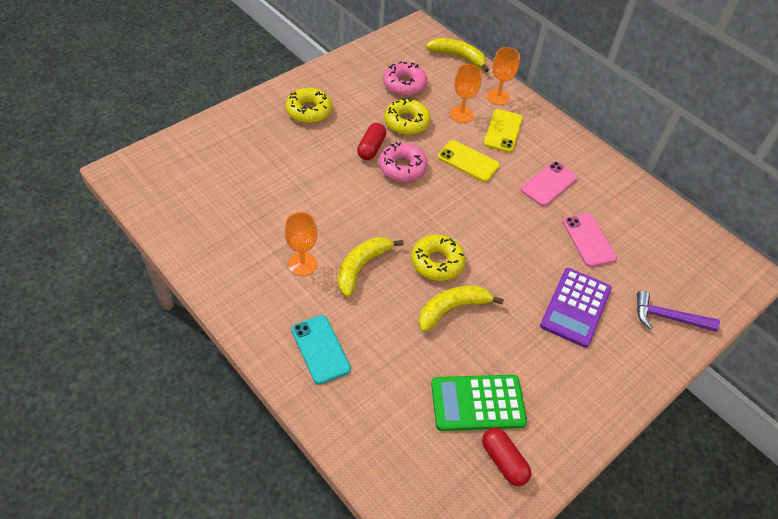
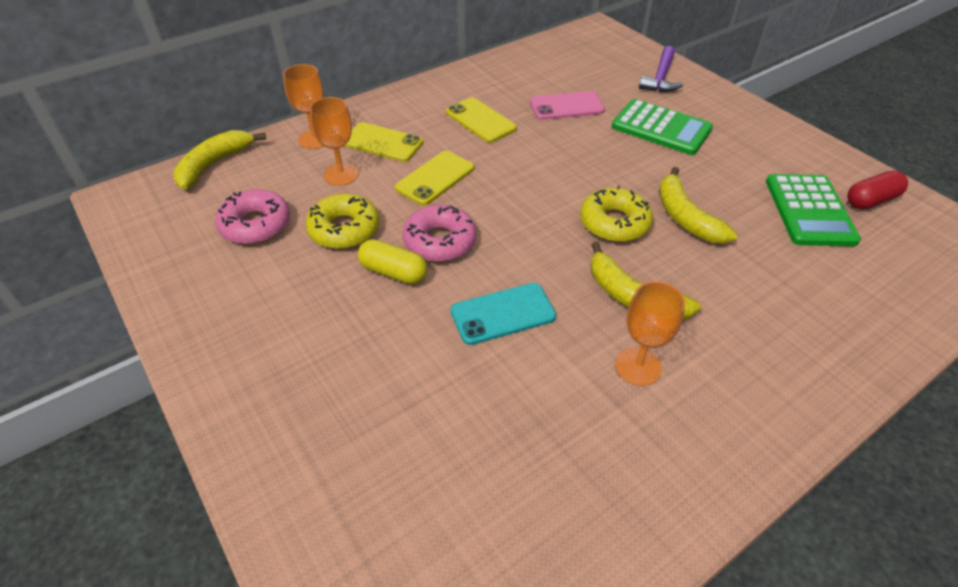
camera: 80 degrees left, 5 degrees down
yellow donut [286,88,332,123] -> none
turquoise phone [291,315,351,385] -> turquoise phone moved to [451,283,556,345]
red capsule [357,123,386,160] -> yellow capsule [358,239,427,284]
pink phone [521,161,578,206] -> yellow phone [446,97,517,143]
purple calculator [540,268,612,348] -> green calculator [612,99,713,155]

